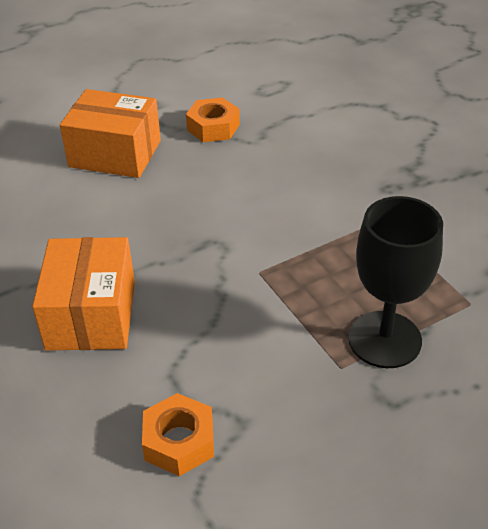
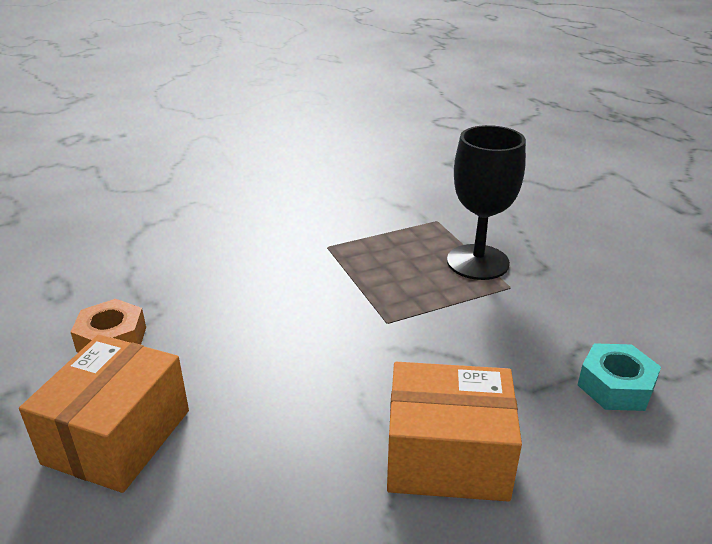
camera: 85 degrees left, 10 degrees down
orange nut [142,393,214,476] -> turquoise nut [578,343,661,411]

